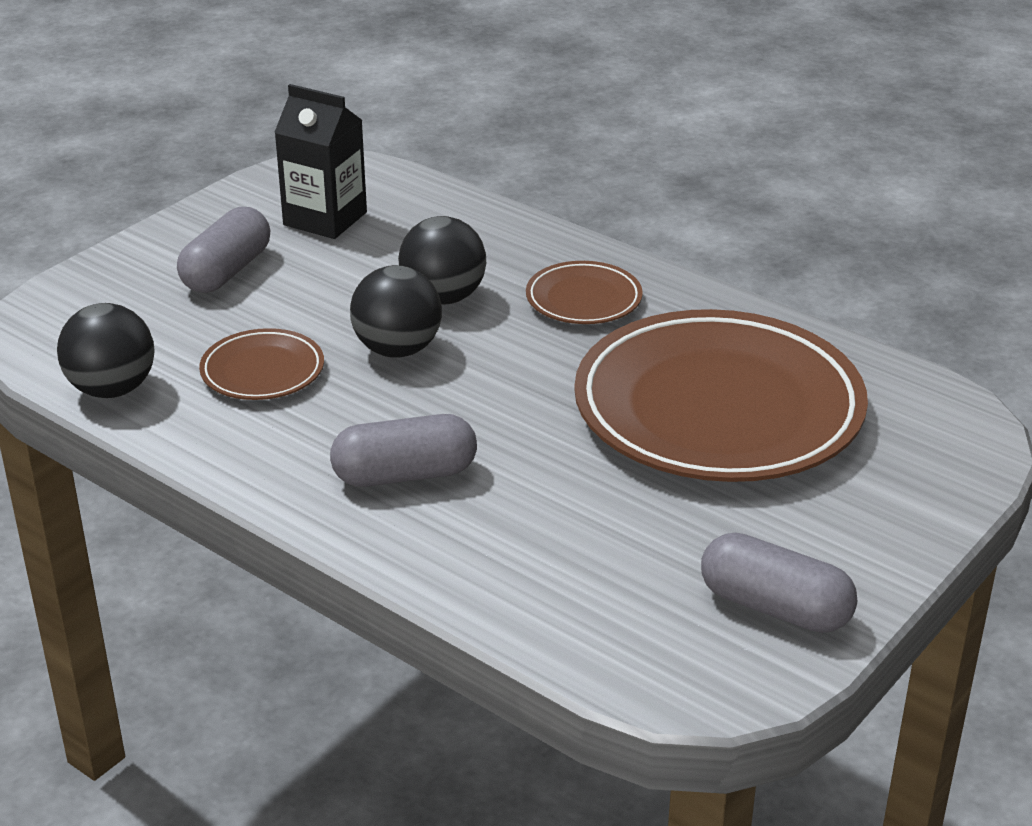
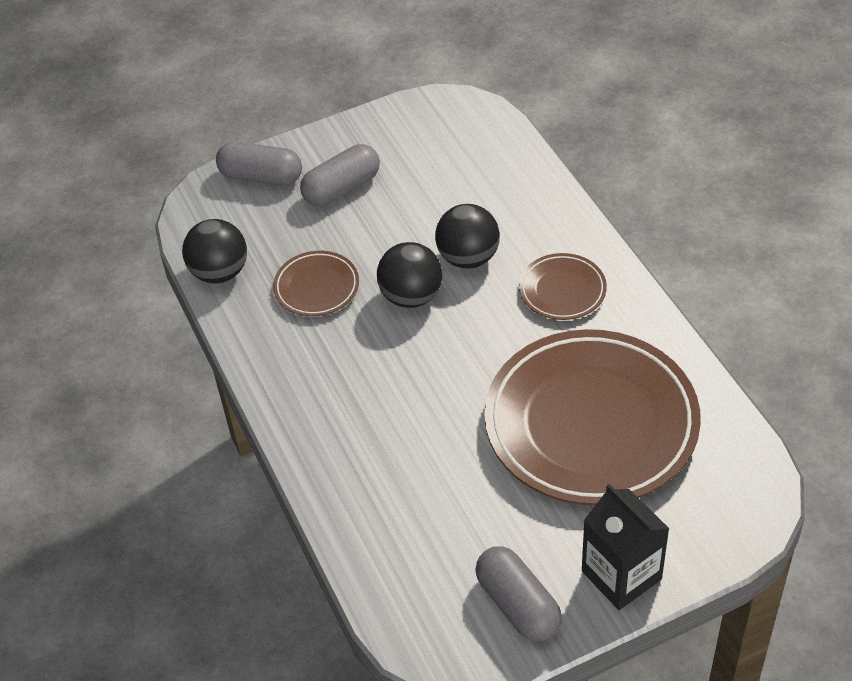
camera: 30 degrees right, 15 degrees up
black carton [274,84,367,239] -> black carton moved to [582,484,669,610]
grey capsule [330,414,477,487] -> grey capsule moved to [216,142,302,185]

